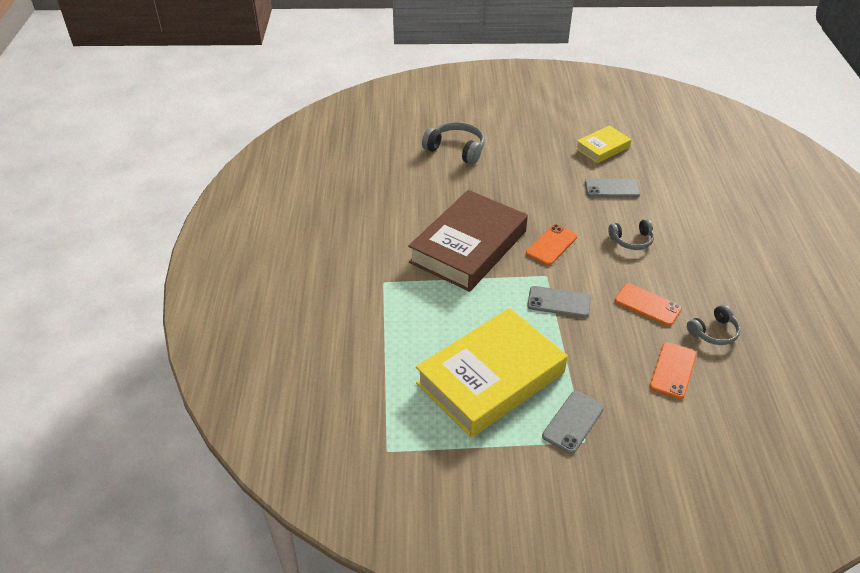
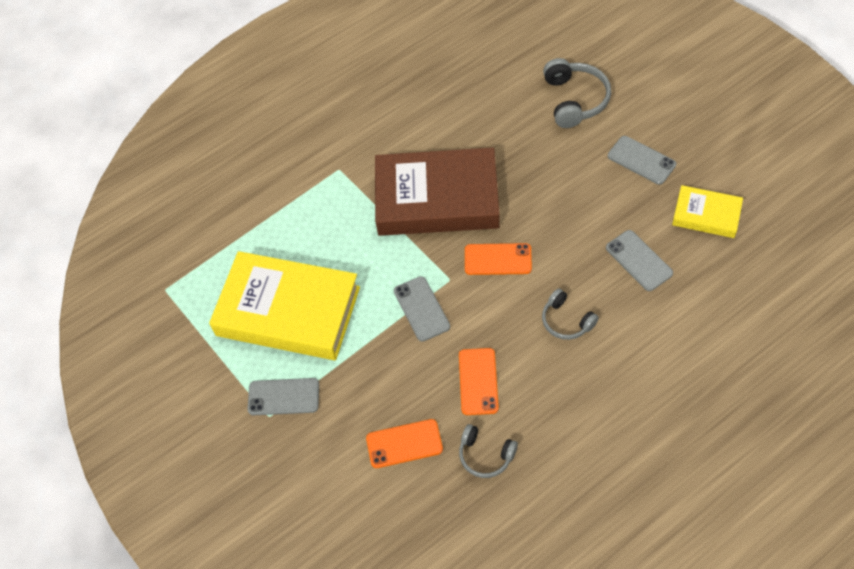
camera: 60 degrees right, 15 degrees up
none -> grey phone [608,136,676,185]

